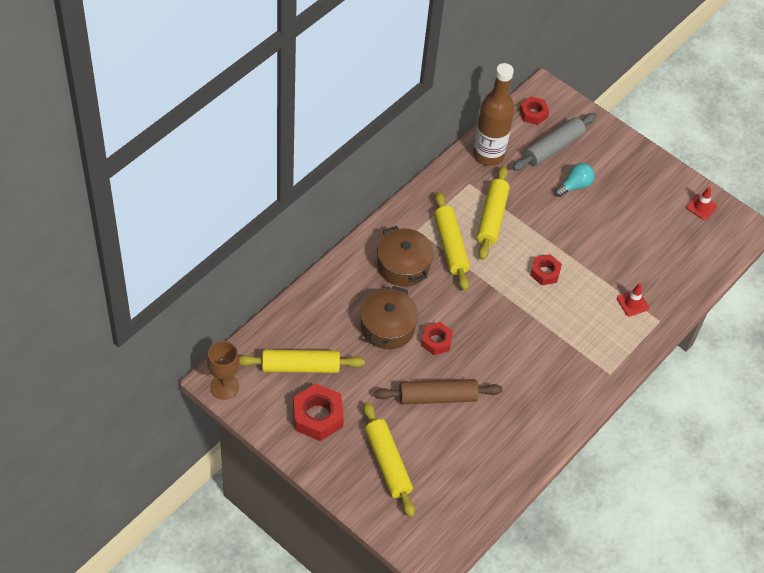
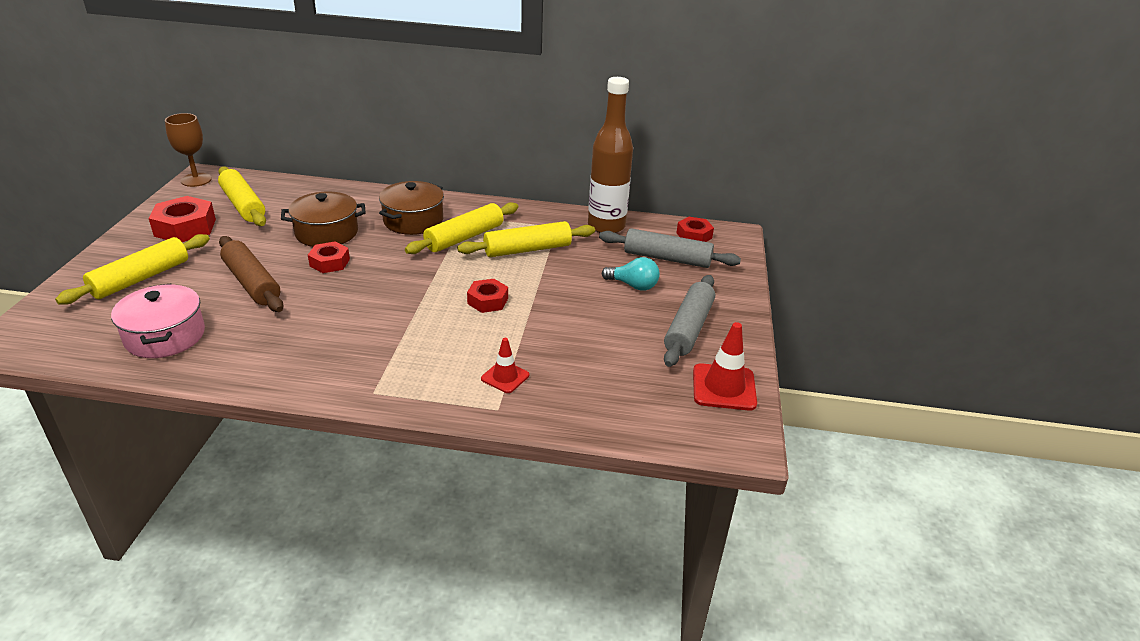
camera: 60 degrees right, 20 degrees down
red traffic cone [686,187,717,220] -> red traffic cone [693,322,757,411], size x1.63
none -> pink pot [111,283,205,358]
none -> grey rolling pin [664,275,715,367]

